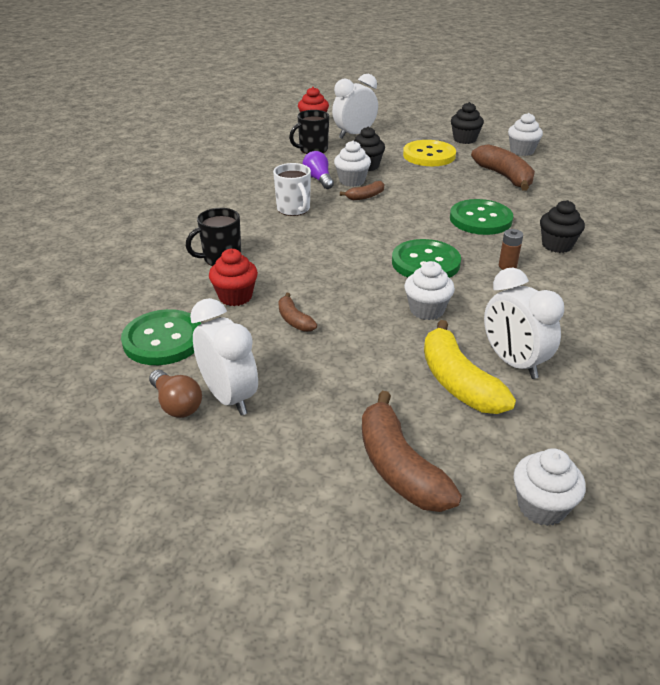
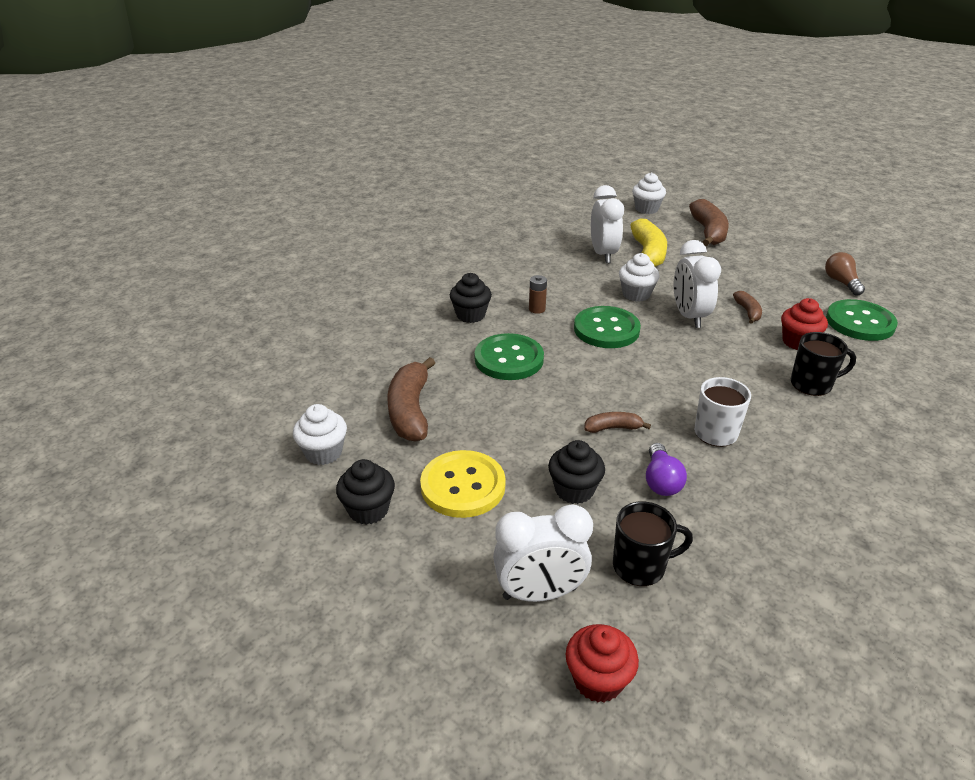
camera: 155 degrees left, 0 degrees up
white clock [190,298,258,416] -> white clock moved to [674,240,721,328]
white cupcake [334,140,371,187] -> none

